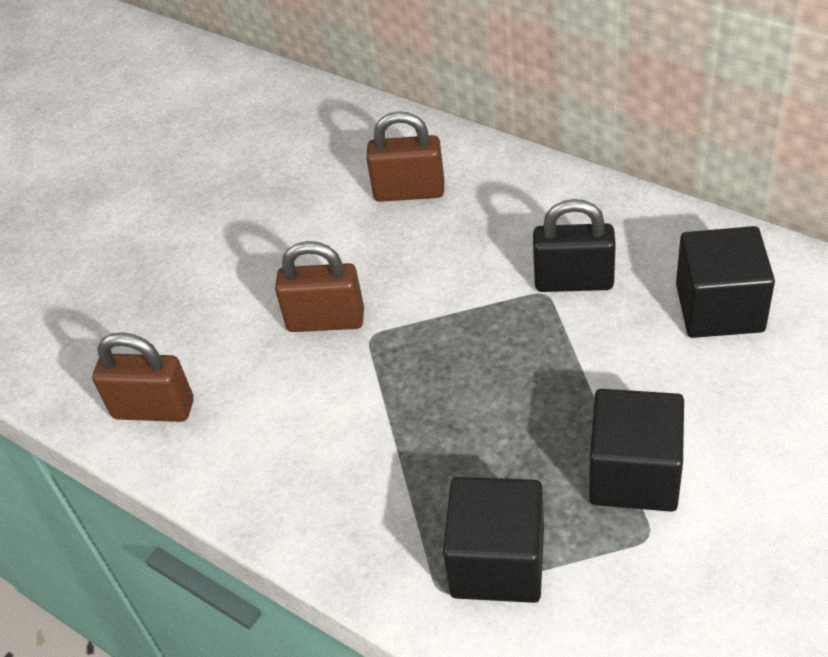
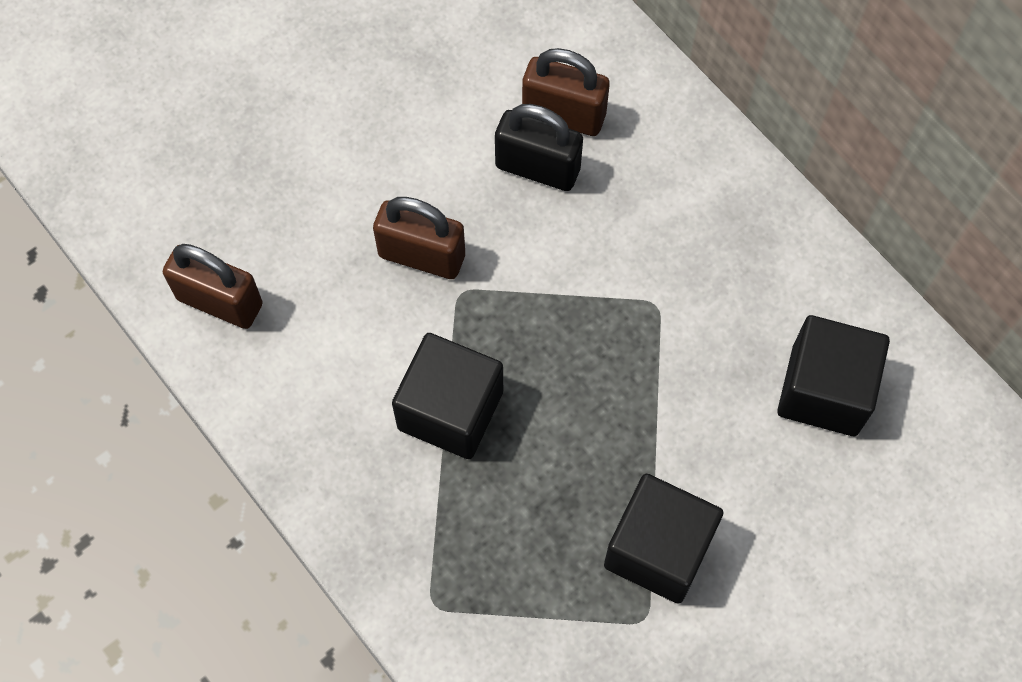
camera: 10 degrees right, 20 degrees up
black cube [443,477,544,603] -> black cube moved to [392,333,503,459]
black padlock [533,199,616,292] -> black padlock moved to [495,104,583,191]

